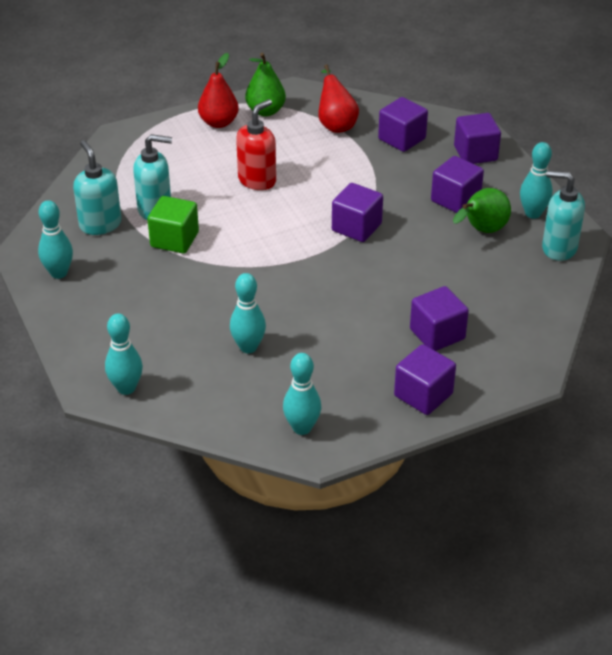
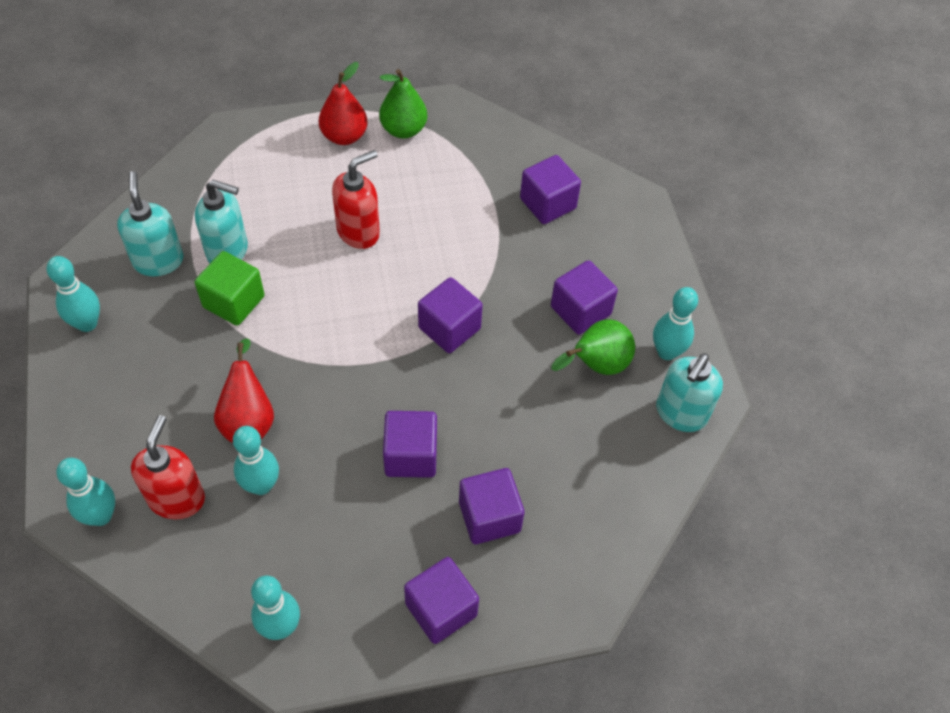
camera: 10 degrees right, 15 degrees up
red pear [318,64,359,133] -> red pear moved to [214,338,274,443]
purple cube [454,113,501,164] -> purple cube moved to [383,411,437,478]
turquoise soap dispenser [542,171,585,261] -> turquoise soap dispenser turned 90 degrees counterclockwise [656,353,723,432]
none -> red soap dispenser [131,415,205,519]

